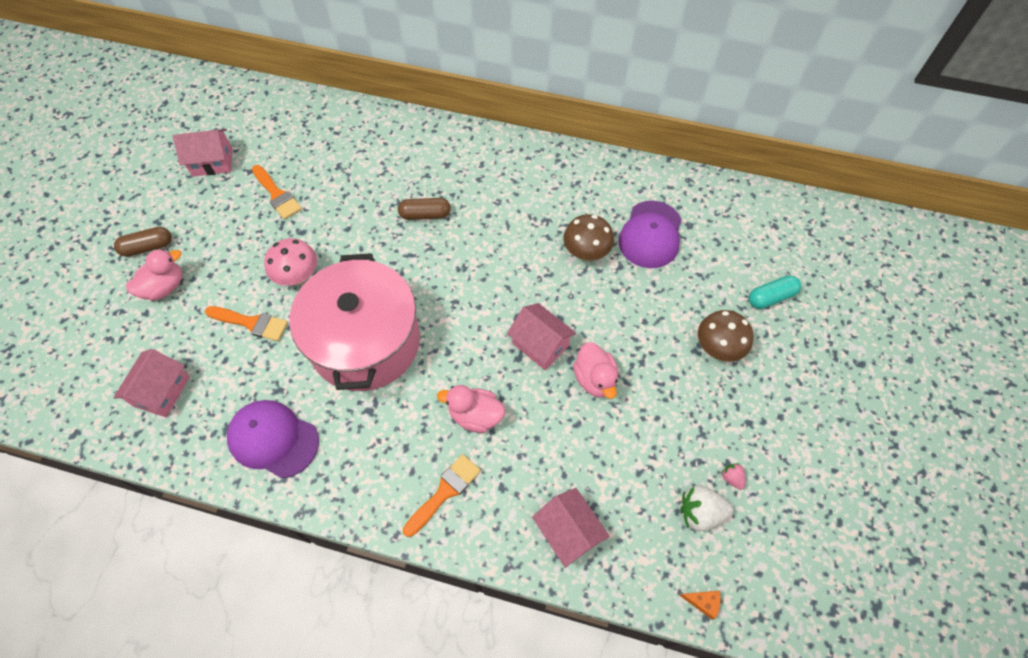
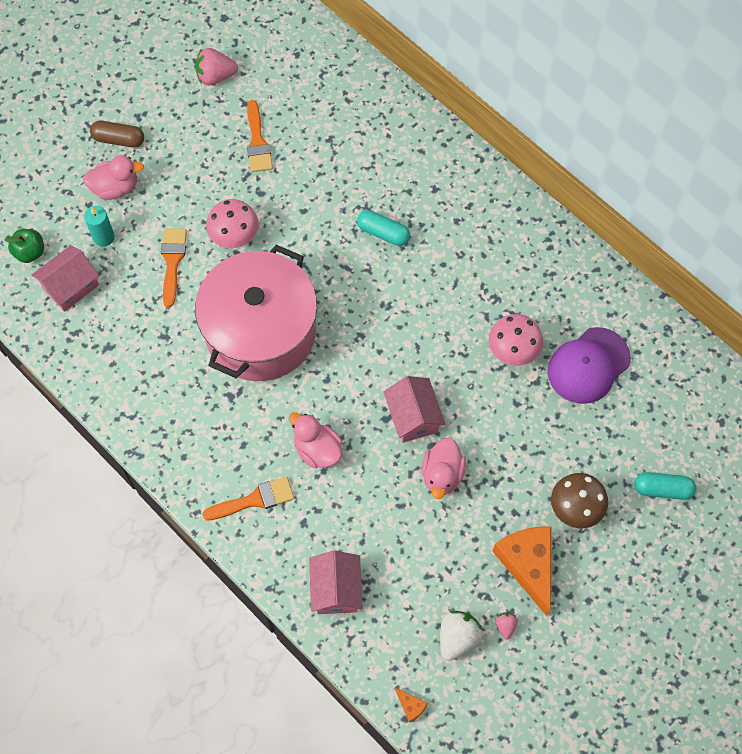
camera: 30 degrees right, 5 degrees up
pink house [173,129,232,177] -> pink strawberry [195,48,238,85]
orange brush [205,306,288,341] -> orange brush turned 135 degrees counterclockwise [161,228,187,307]
purple cap [227,400,319,478] -> none
brown capsule [398,198,451,220] -> turquoise capsule [357,210,410,246]
brown mushroom [563,214,614,261] -> pink mushroom [489,314,543,366]
white strawberry [680,485,733,531] -> white strawberry turned 90 degrees clockwise [440,611,482,661]
none -> green apple [5,229,44,263]
none -> turquoise candle [84,206,115,247]
none -> orange cheese [492,527,551,616]

